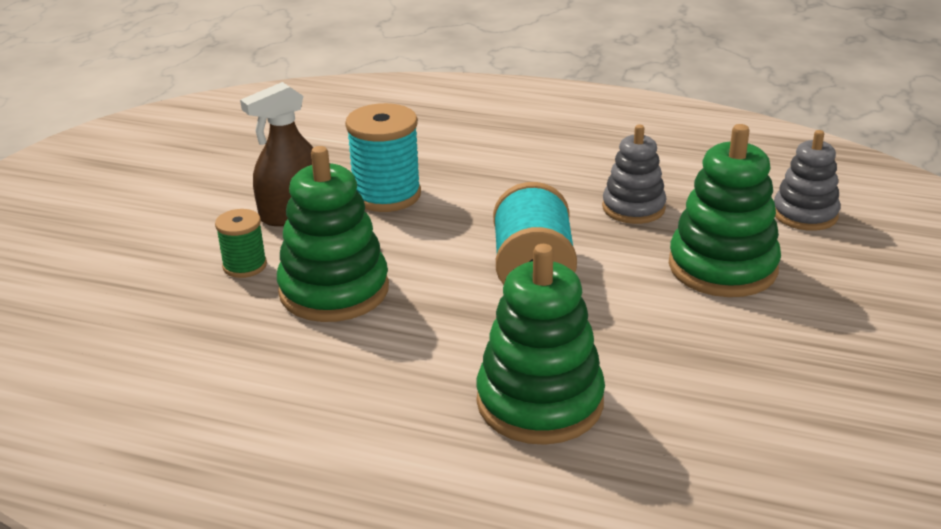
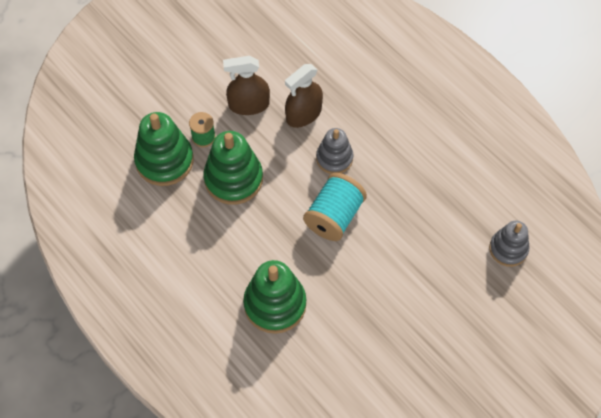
camera: 30 degrees right, 30 degrees up
turquoise spool [345,103,421,212] -> brown spray bottle [285,64,323,128]
grey stacking toy [602,124,666,224] -> grey stacking toy moved to [316,128,353,174]
green stacking toy [669,124,781,297] -> green stacking toy moved to [134,112,194,186]

